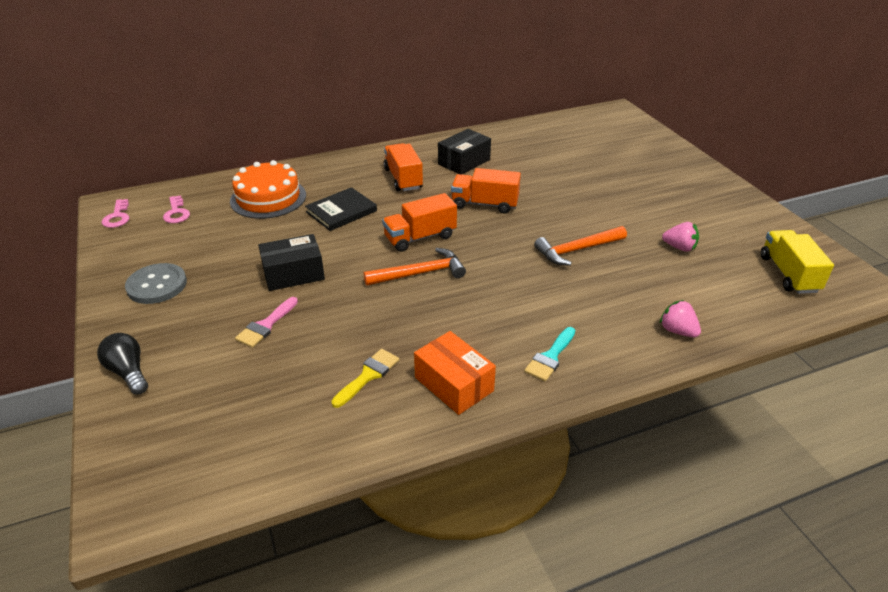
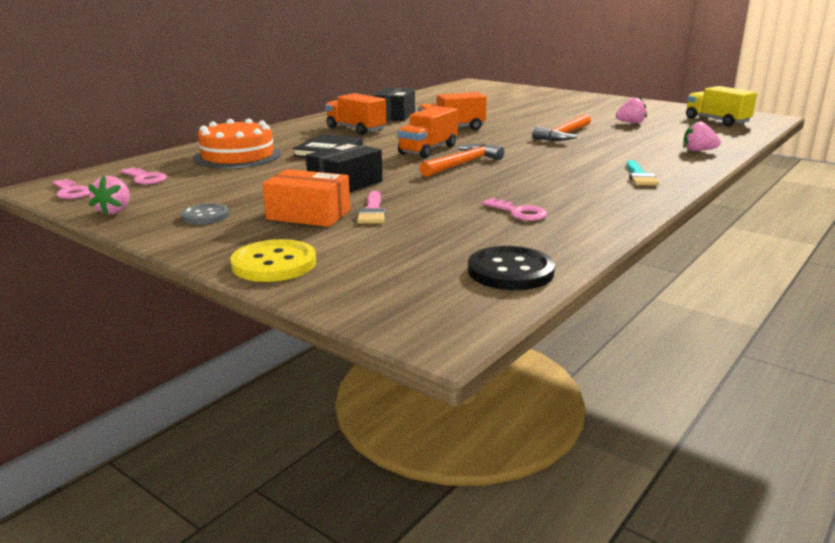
camera: 30 degrees left, 15 degrees down
black light bulb [97,333,148,395] -> yellow button [230,239,316,282]
grey button [125,263,187,304] -> grey button [181,204,229,224], size x0.65
yellow brush [331,349,400,408] -> pink key [482,198,547,221]
orange box [414,331,496,415] -> orange box moved to [262,169,350,227]
none -> pink strawberry [88,176,130,215]
none -> black button [468,246,555,290]

